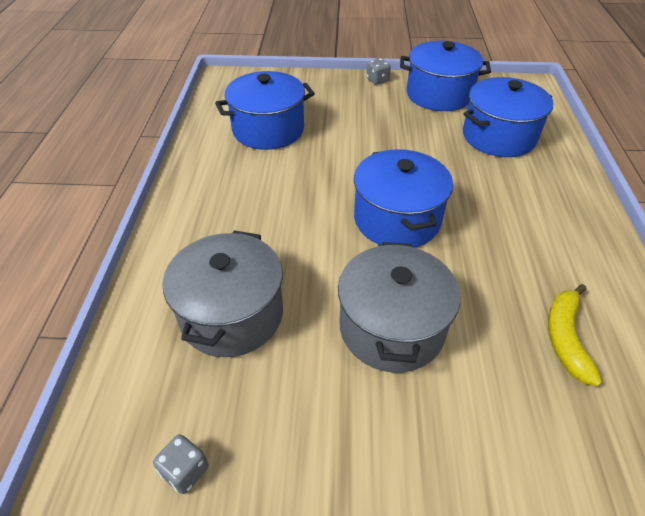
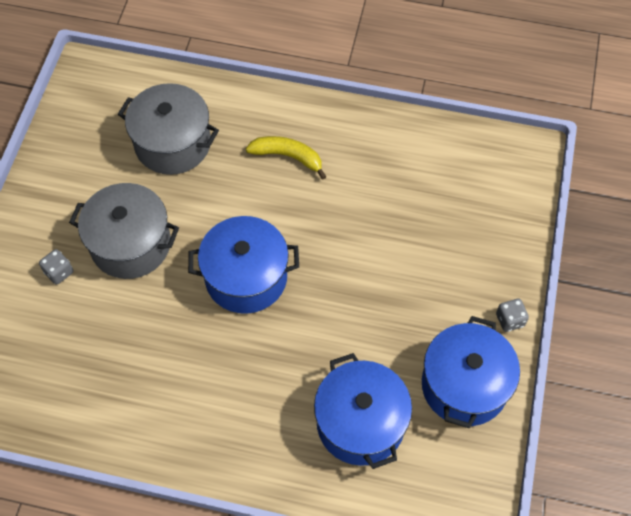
camera: 100 degrees right, 15 degrees up
grey dice [153,434,208,494] -> grey dice moved to [39,249,73,285]
blue pot [215,71,315,150] -> none
yellow banana [548,284,602,386] -> yellow banana moved to [246,136,327,179]

